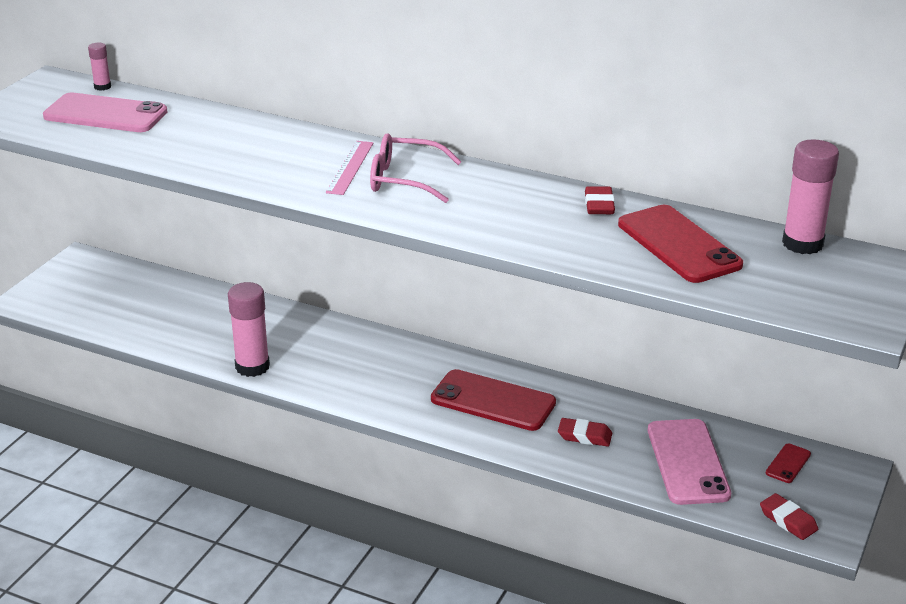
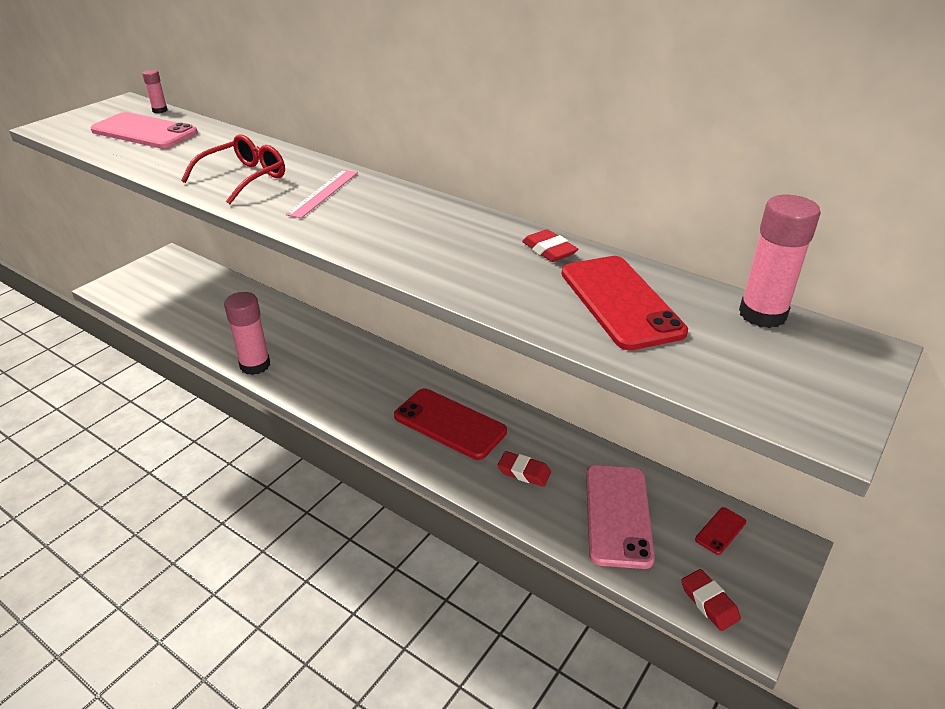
camera: 10 degrees right, 5 degrees up
pink glasses [370,133,462,203] -> none
red eraser [585,186,615,214] -> red eraser turned 45 degrees counterclockwise [522,229,578,262]
none -> red glasses [181,134,285,204]

